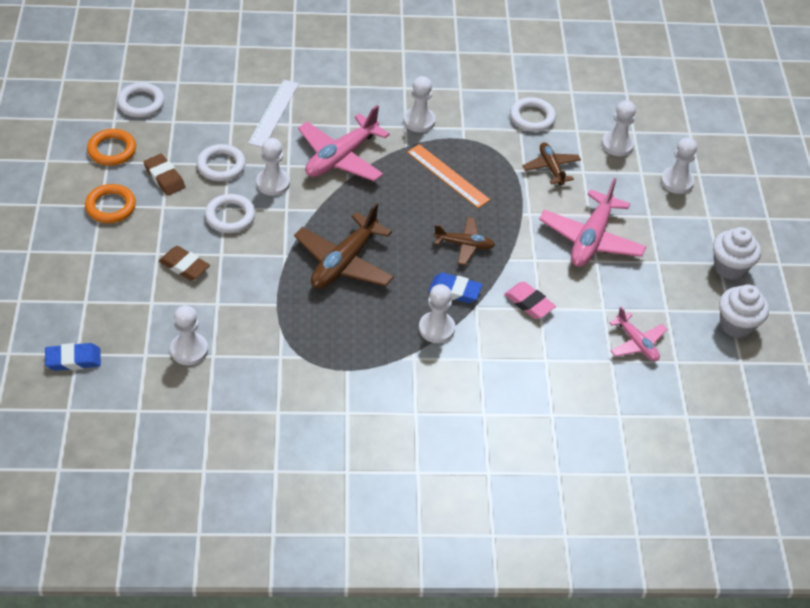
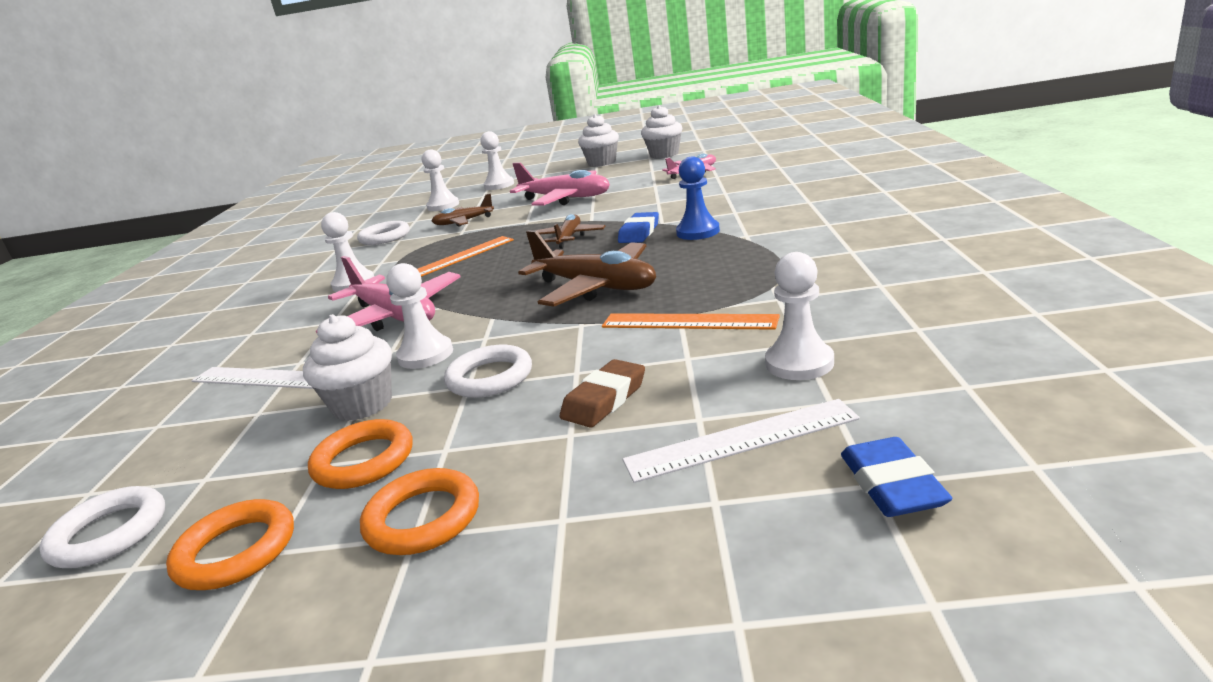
camera: 80 degrees left, 25 degrees down
brown eraser [144,154,185,196] -> orange ring [308,419,413,489]
white ring [197,144,246,181] -> white cupcake [303,314,392,421]
white pawn [419,284,455,343] -> blue pawn [676,156,720,240]
pink eraser [504,282,556,319] -> none
none -> orange ruler [602,313,780,330]
none -> white ruler [623,399,860,483]

